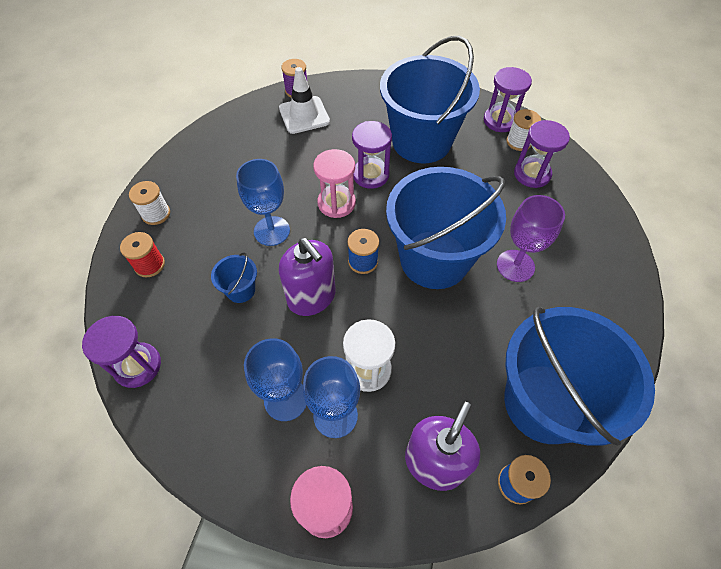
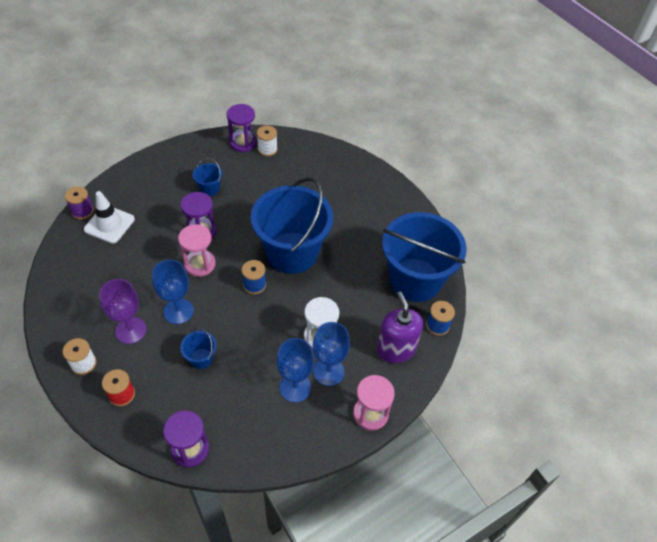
camera: 50 degrees left, 5 degrees down
purple soap dispenser [279,238,336,316] -> none
blue bucket [380,36,480,163] -> blue bucket [193,158,223,196], size x0.40
purple goblet [497,195,565,282] -> purple goblet moved to [99,279,147,344]
purple hourglass [514,120,570,188] -> none

